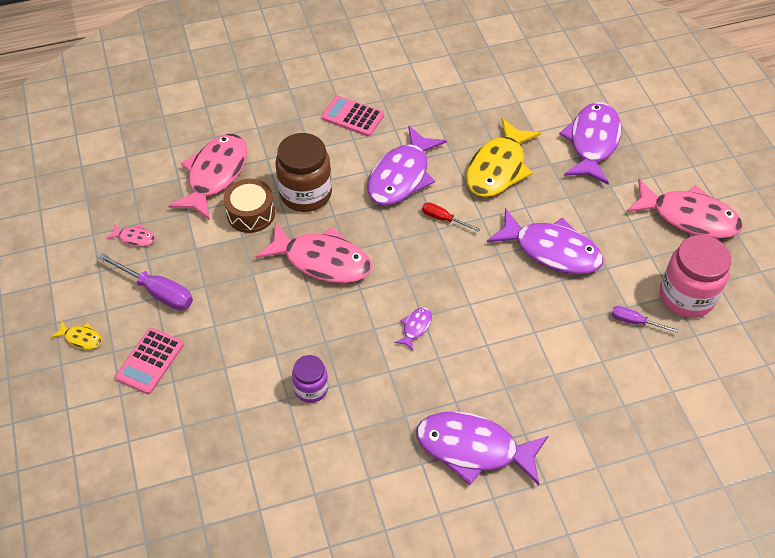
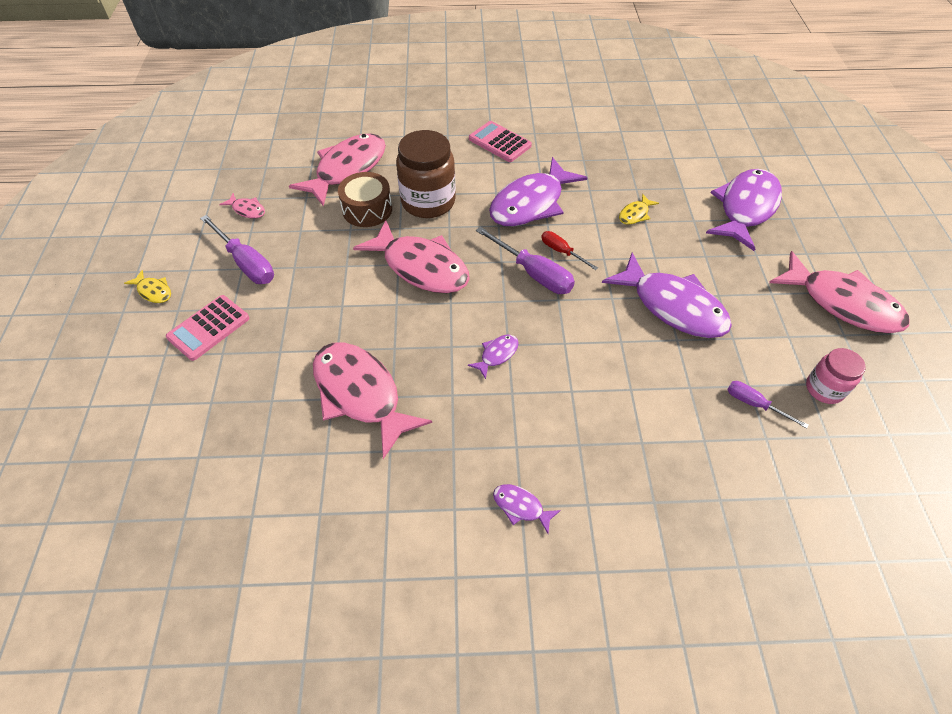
camera: 15 degrees right, 0 degrees up
purple jar [292,355,328,403] -> pink fish [313,343,432,459]
purple fish [416,412,548,485] -> purple fish [493,484,561,533], size x0.43
yellow fish [466,118,541,197] -> yellow fish [619,194,659,225], size x0.43
pink jar [660,235,731,318] -> pink jar [806,348,866,404], size x0.57
none -> purple screwdriver [476,227,575,294]

